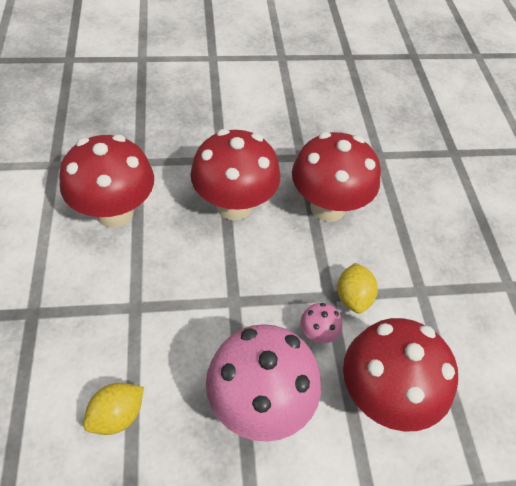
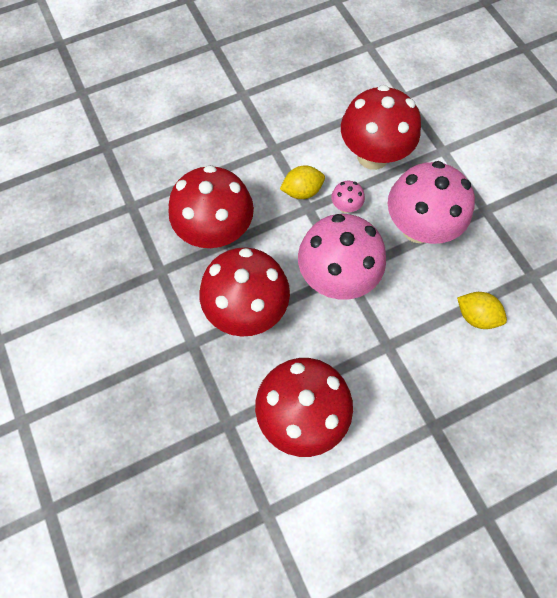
camera: 105 degrees left, 15 degrees up
none -> pink mushroom [298,214,386,300]

